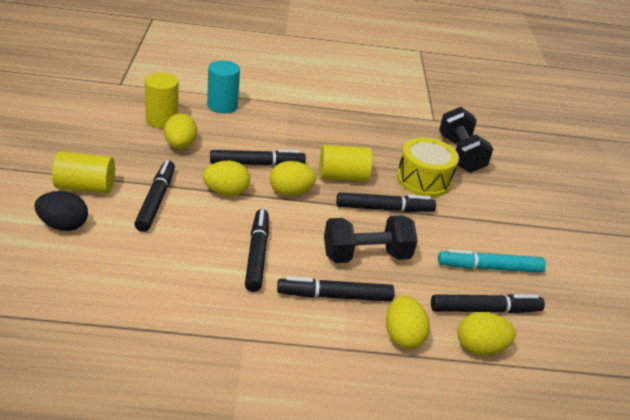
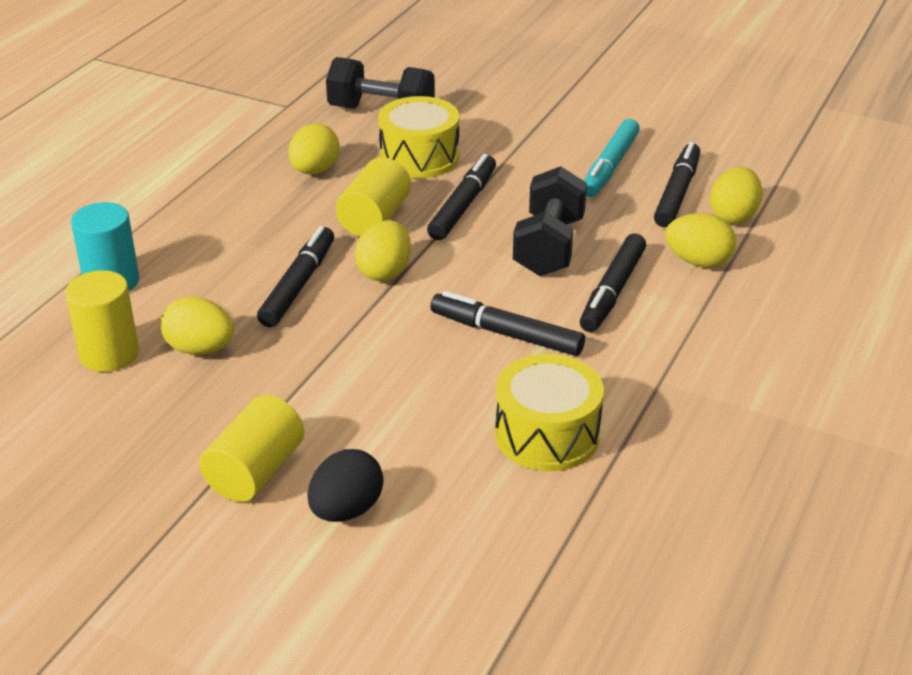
camera: 60 degrees left, 0 degrees up
black marker [134,160,175,232] -> none
yellow egg [203,161,250,196] -> yellow egg moved to [288,123,340,174]
none -> yellow drum [495,354,604,471]

